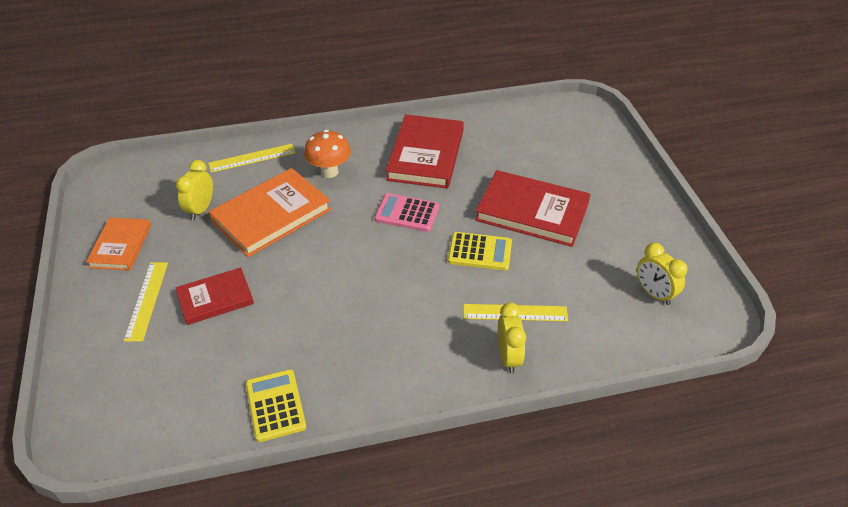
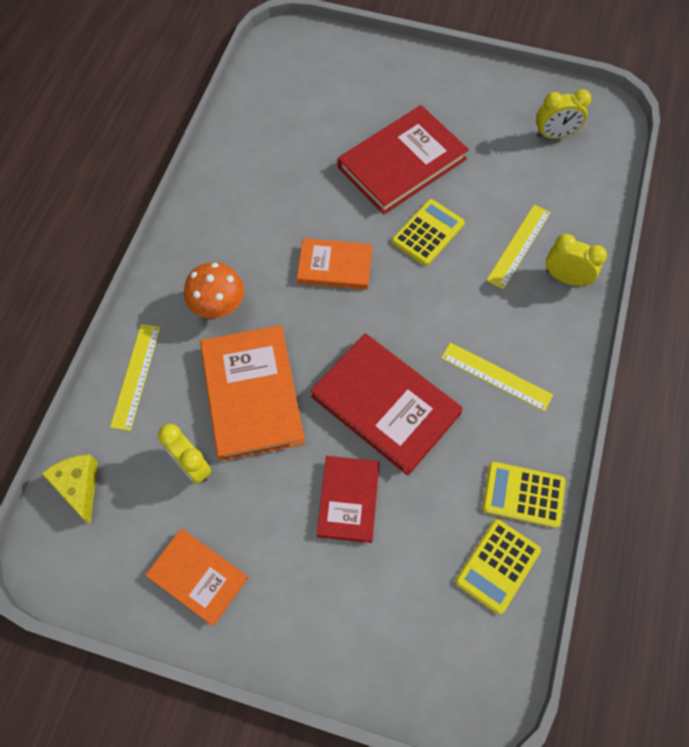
camera: 60 degrees left, 20 degrees up
yellow ruler [124,262,168,342] -> yellow ruler moved to [441,342,553,412]
pink calculator [374,193,439,232] -> orange book [297,238,372,290]
red book [386,115,464,189] -> red book moved to [310,334,463,476]
none -> yellow cheese [41,454,98,523]
none -> yellow calculator [455,519,541,615]

